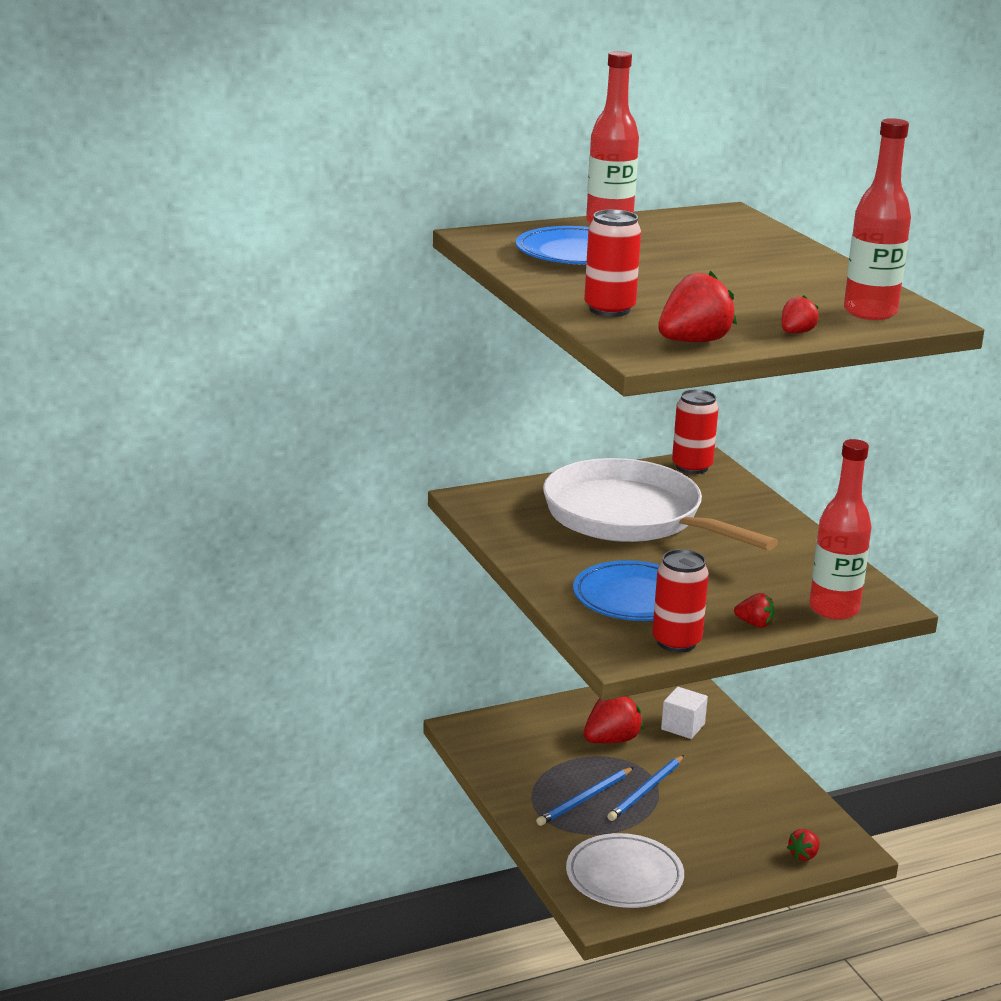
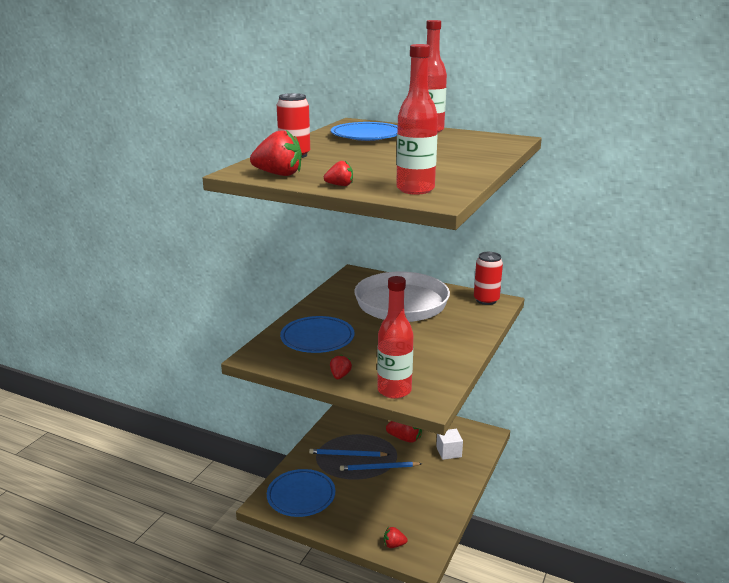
camera: 50 degrees right, 0 degrees up
white plate [566,833,684,908] -> blue plate [267,469,335,517]
red can [652,549,709,652] -> none
red strawberry [734,593,775,628] -> red strawberry turned 150 degrees counterclockwise [330,355,352,379]

